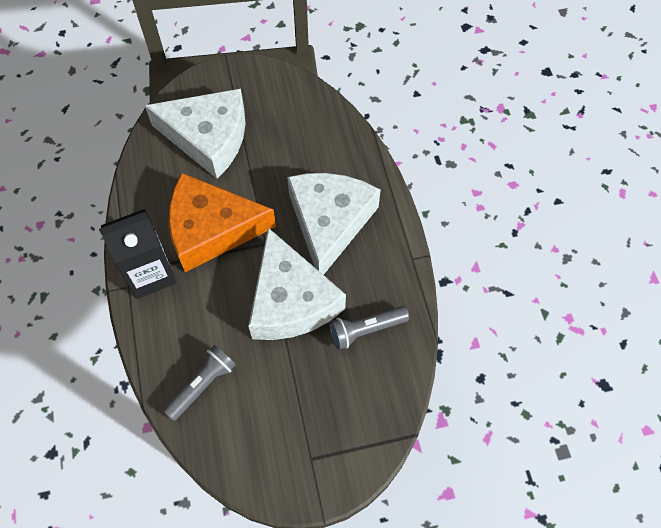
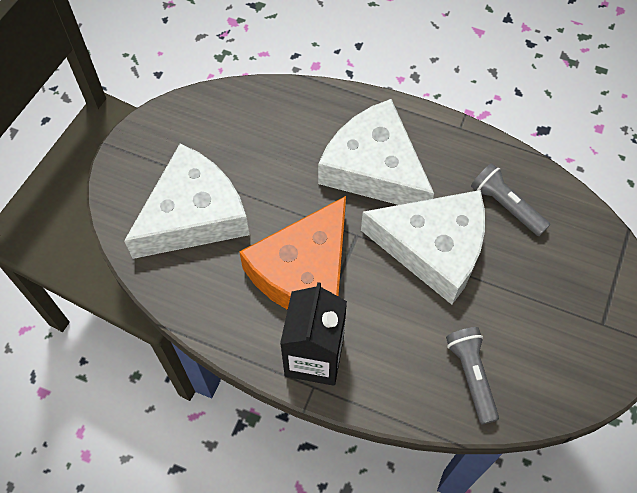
camera: 55 degrees left, 0 degrees up
grey flashlight [329,306,409,350] -> grey flashlight turned 120 degrees clockwise [471,163,550,236]

